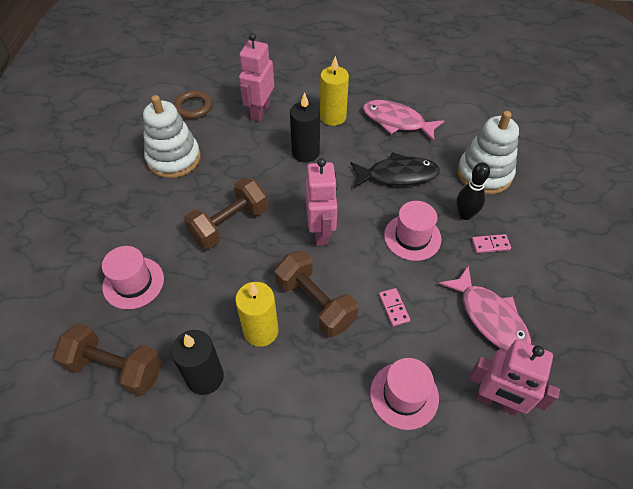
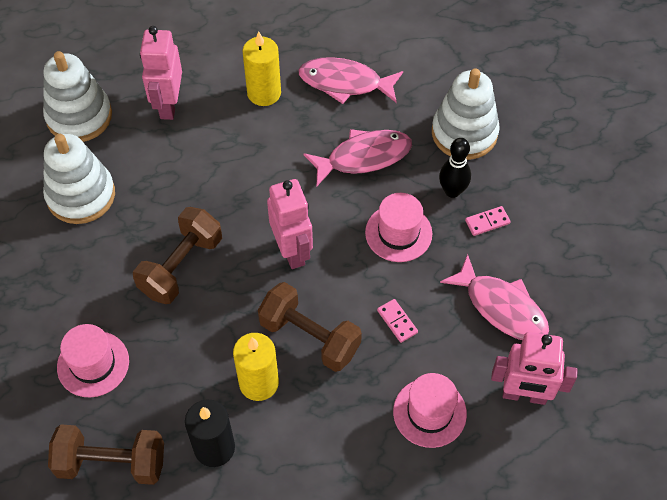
camera: 15 degrees left, 5 degrees up
brown ring [174,90,212,119] -> white stacking toy [43,51,112,142]
black candle [290,92,320,162] -> none
black fish [350,152,440,188] -> pink fish [303,129,412,186]

